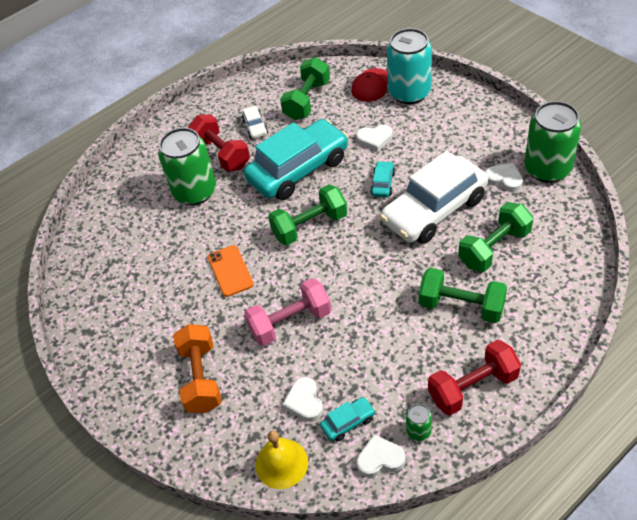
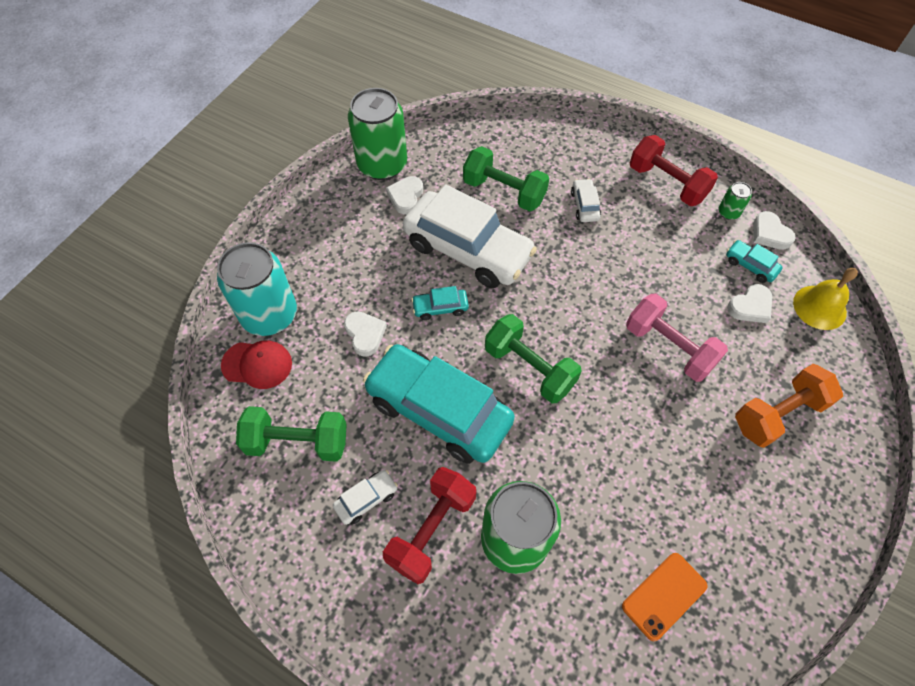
camera: 115 degrees left, 10 degrees up
orange phone [208,245,254,297] -> orange phone moved to [622,553,708,641]
green dumbbell [419,268,507,323] -> white car [571,179,601,222]

